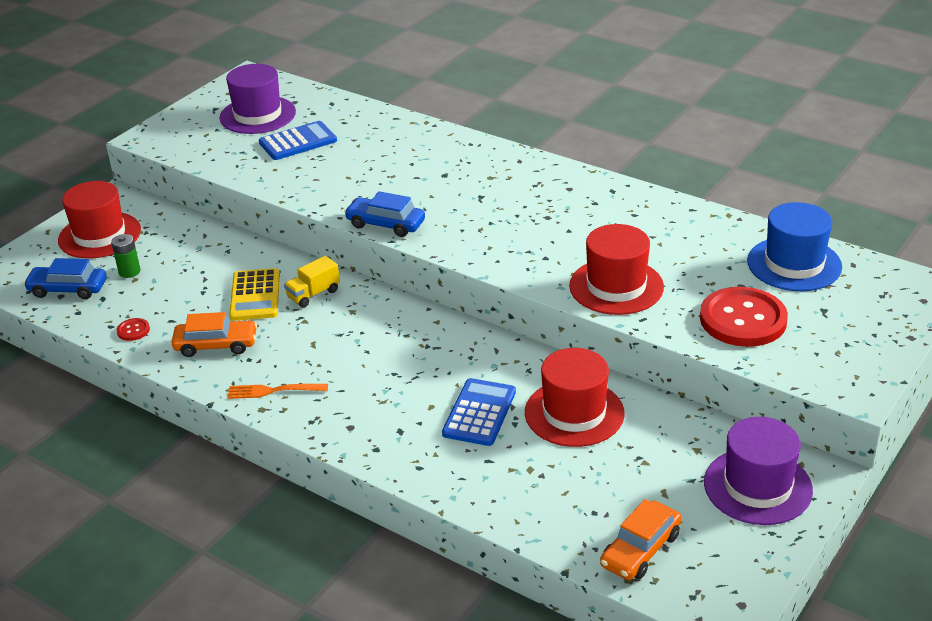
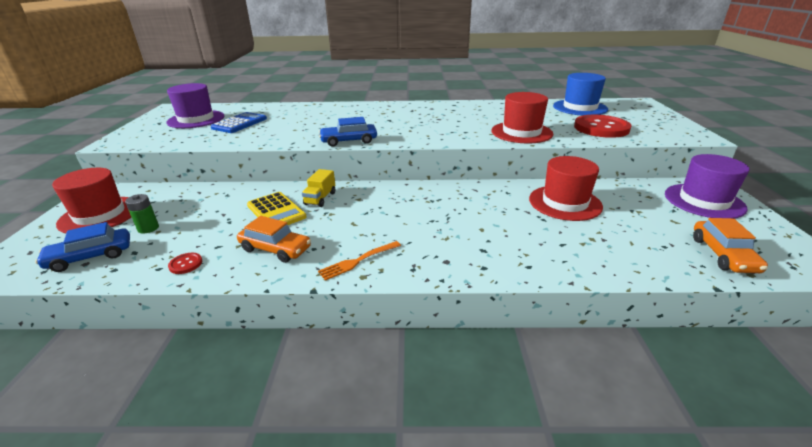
camera: 35 degrees left, 5 degrees down
orange car [171,312,257,357] -> orange car turned 60 degrees clockwise [237,216,311,263]
blue calculator [442,378,516,446] -> none

